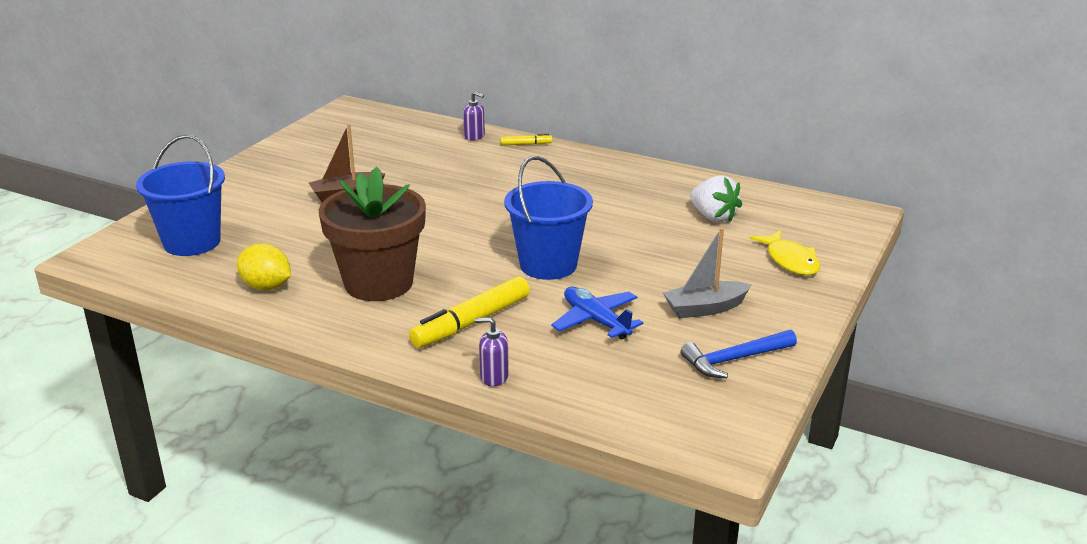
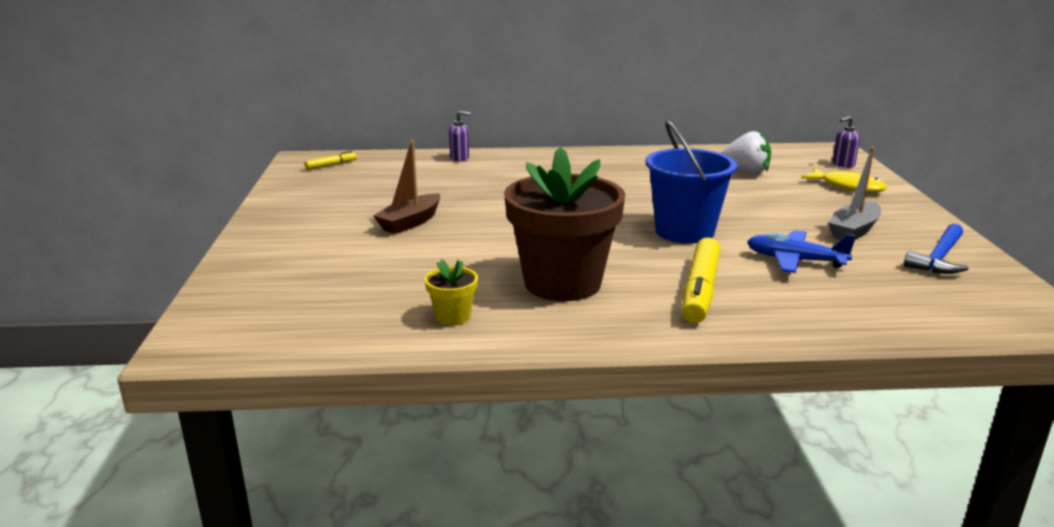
camera: 30 degrees left, 5 degrees down
blue bucket [136,135,225,256] -> none
yellow lemon [237,244,291,290] -> yellow flower pot [425,259,478,325]
purple soap dispenser [475,317,509,386] -> purple soap dispenser moved to [832,116,860,168]
yellow marker [500,134,552,146] -> yellow marker moved to [305,151,357,170]

